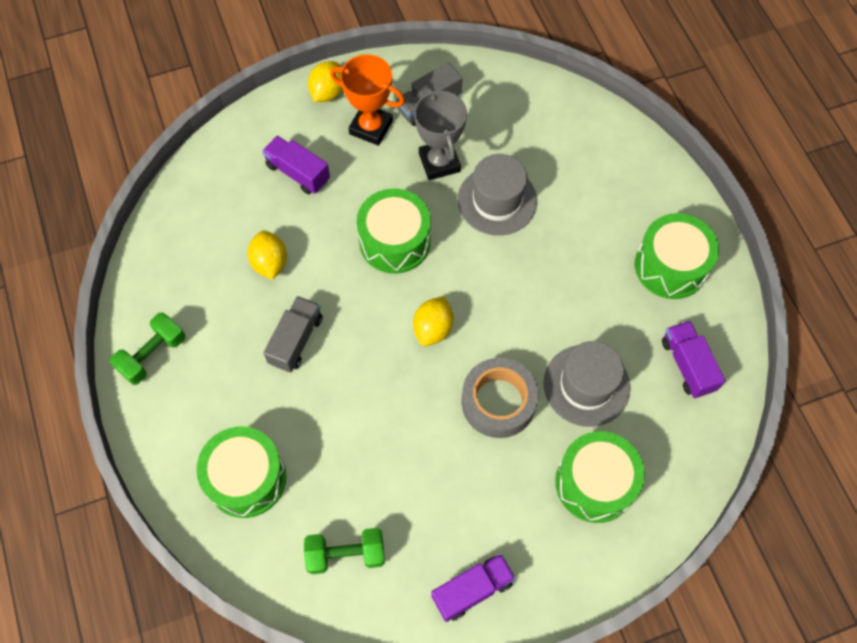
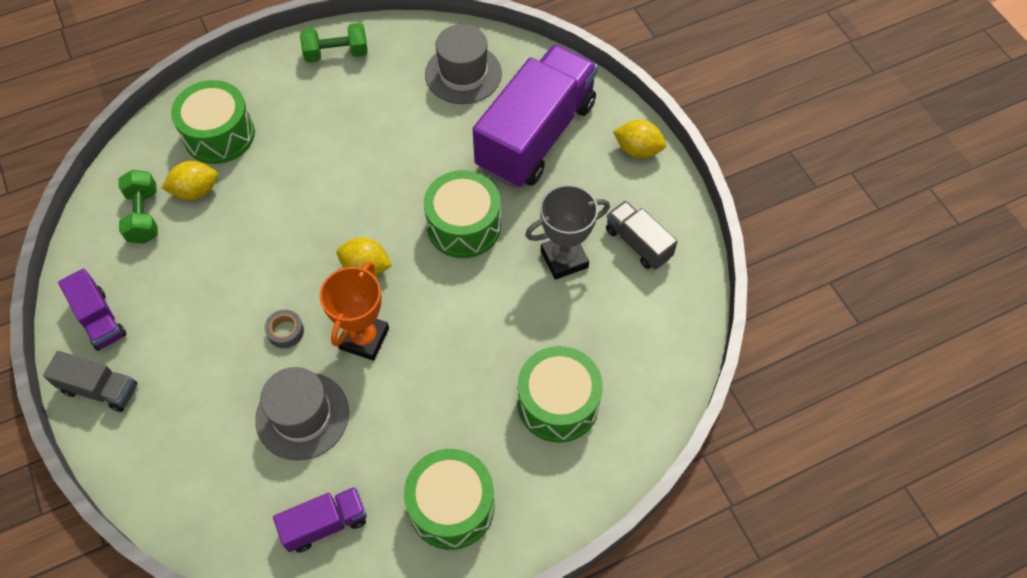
camera: 85 degrees right, 5 degrees down
green dumbbell [110,313,185,385] -> green dumbbell turned 45 degrees counterclockwise [300,23,368,62]
yellow lemon [248,230,287,280] -> yellow lemon moved to [162,161,218,200]
purple truck [262,136,330,195] -> purple truck [473,44,598,188], size x2.16
grey truck [263,296,323,372] -> grey truck moved to [43,351,137,412]
orange trophy [330,54,405,146] -> orange trophy moved to [319,262,389,361]
grey hat [458,154,537,236] -> grey hat moved to [425,24,502,104]
grey tape [462,358,539,438] -> grey tape [265,310,304,348], size x0.48
green drum [555,431,645,523] -> green drum moved to [517,346,603,443]

